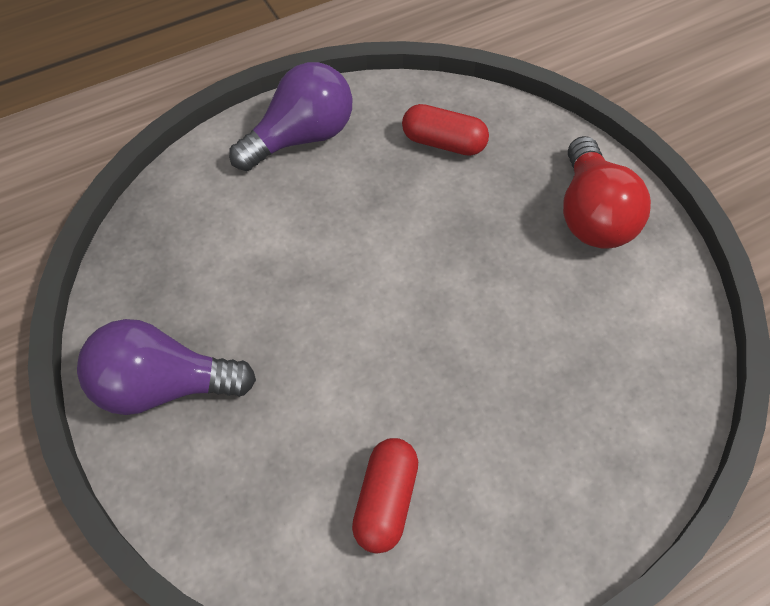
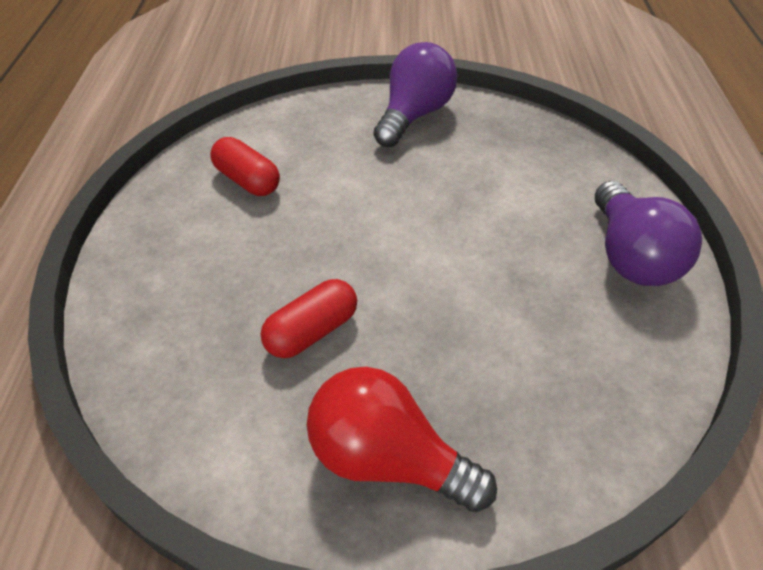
camera: 120 degrees right, 10 degrees down
red capsule [402,104,489,156] -> red capsule moved to [261,279,357,358]

